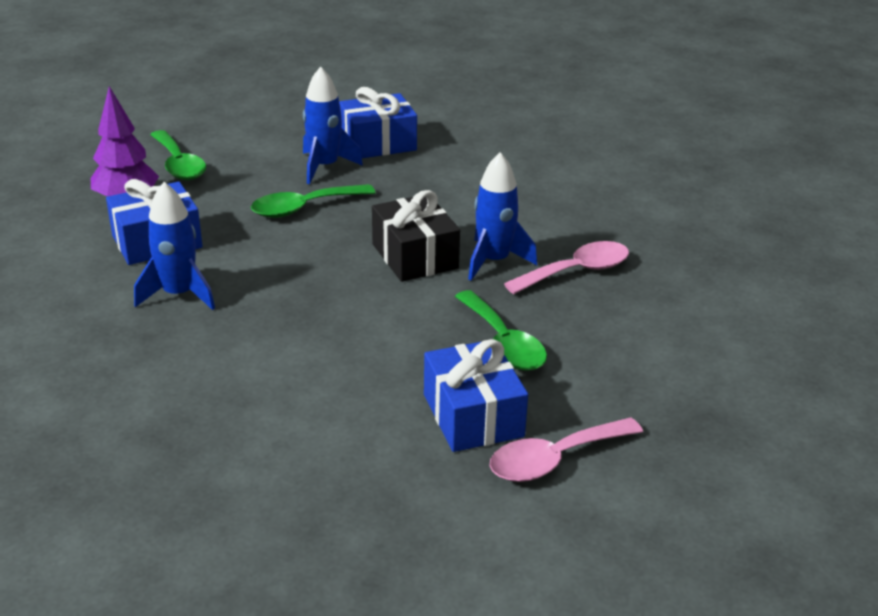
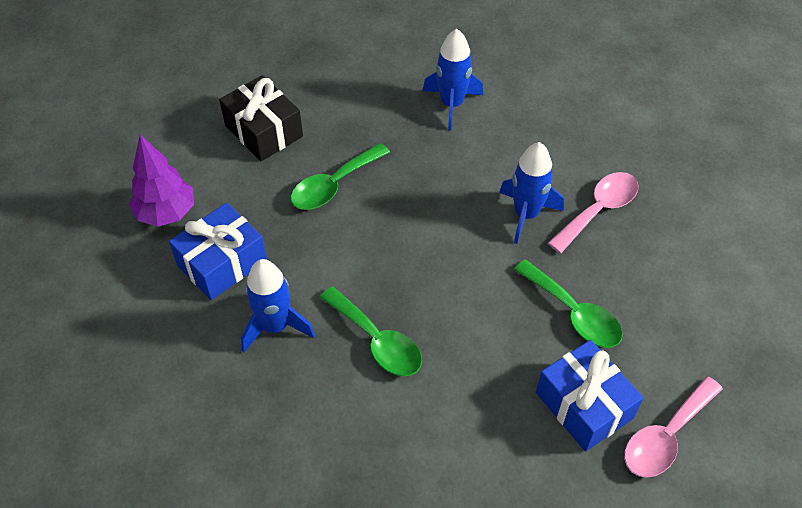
camera: 15 degrees left, 20 degrees up
green spoon [150,130,206,180] -> green spoon moved to [320,287,422,376]
blue rocket [303,67,363,184] -> blue rocket moved to [423,29,483,131]
blue gift [339,87,417,158] -> none
black gift [372,190,460,282] -> black gift moved to [219,75,303,161]

